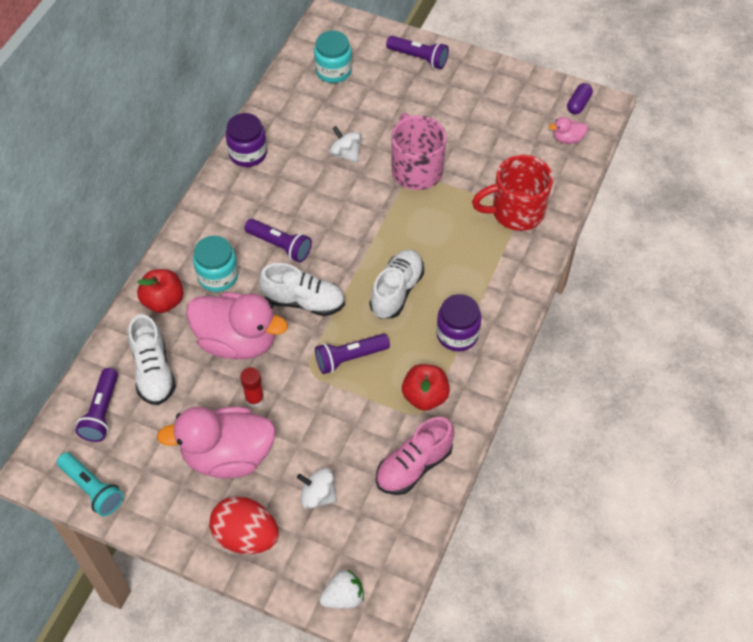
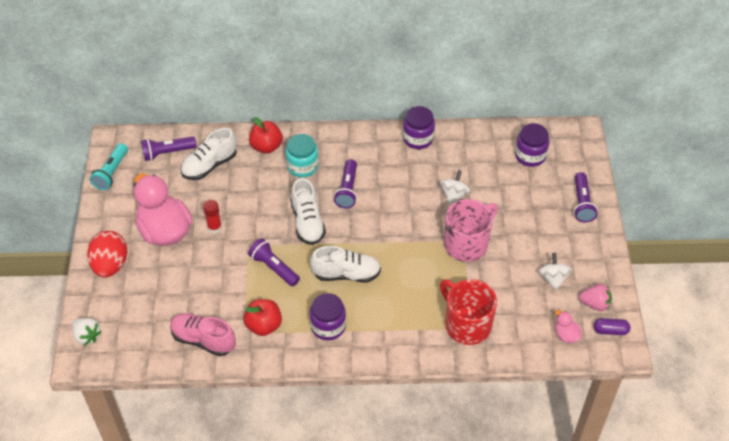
camera: 65 degrees right, 5 degrees down
pink duck [186,292,288,359] -> none
white spinning top [297,468,337,509] -> white spinning top moved to [538,253,572,290]
turquoise jar [314,31,352,83] -> purple jar [515,123,549,167]
none -> pink strawberry [579,284,612,311]

